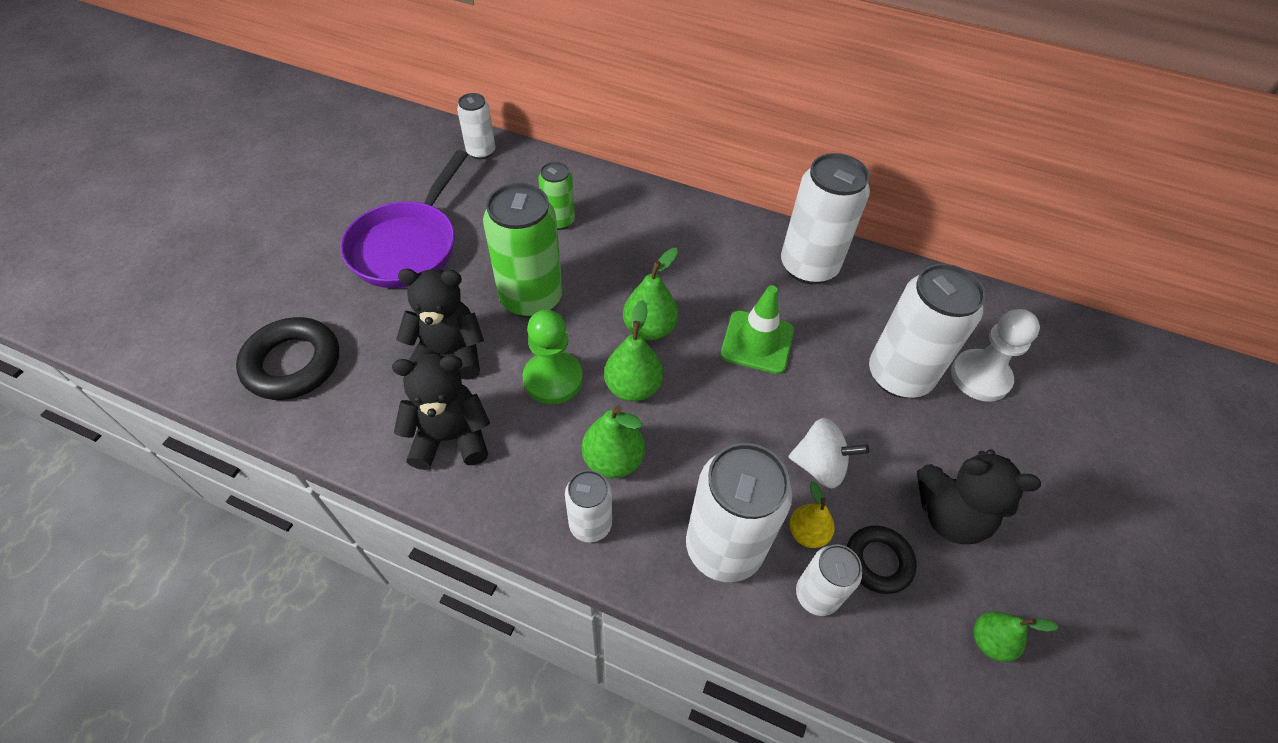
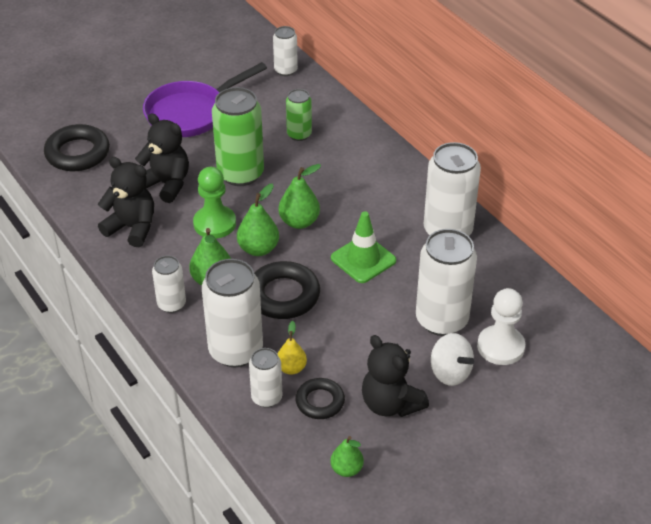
camera: 35 degrees right, 10 degrees down
white spinning top [788,418,869,489] -> white spinning top moved to [431,333,474,386]
none -> black ring [254,261,320,319]

